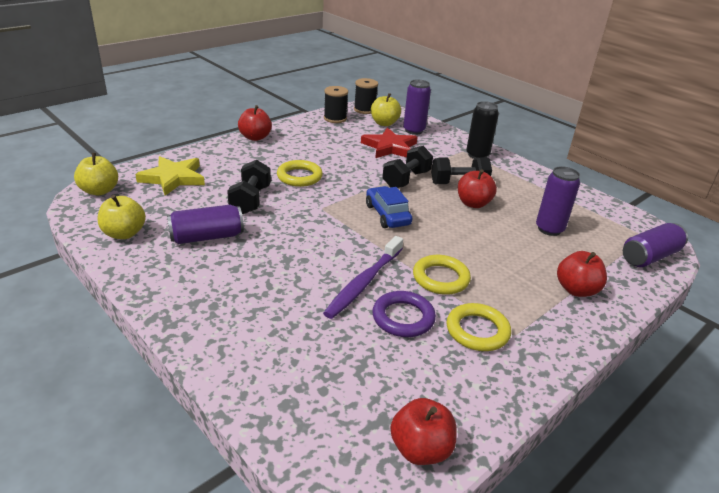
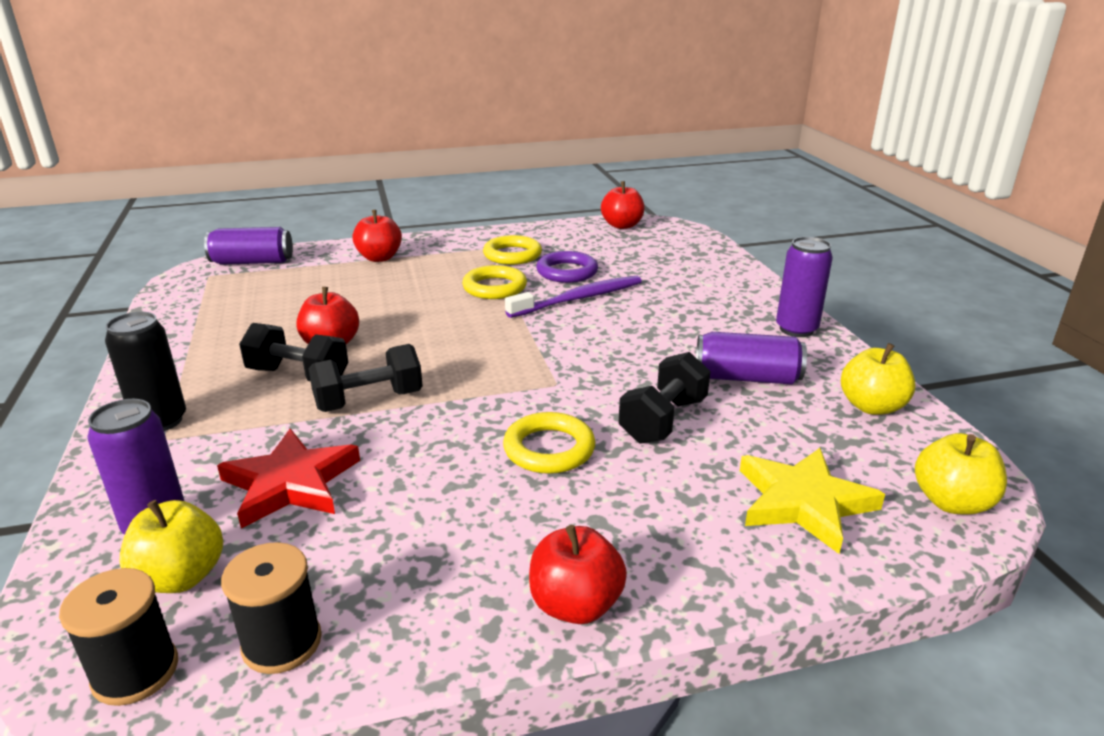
camera: 150 degrees left, 5 degrees down
blue car [366,186,412,228] -> none
purple can [536,166,580,236] -> purple can moved to [776,237,833,337]

